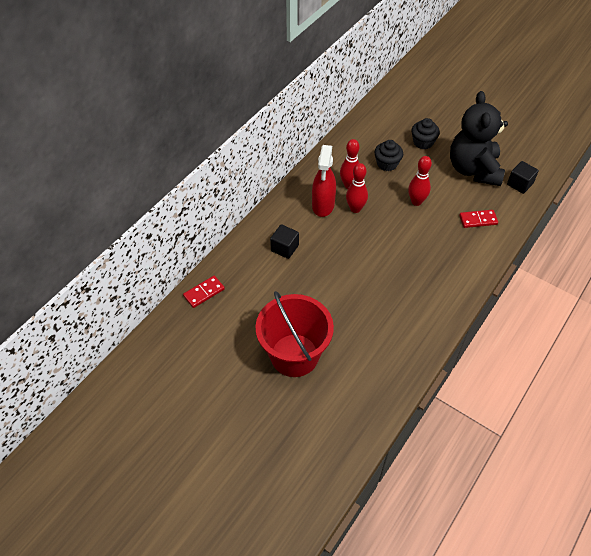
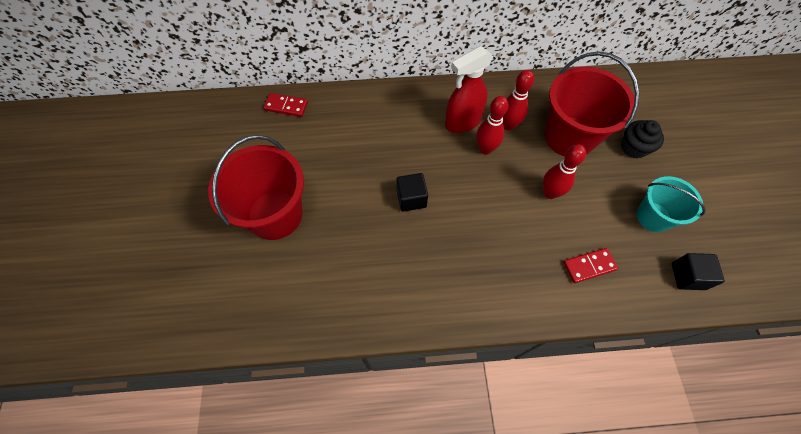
camera: 50 degrees right, 10 degrees up
black cube [270,224,299,259] -> black cube moved to [396,173,428,212]
black cupcake [374,140,403,171] -> red bucket [545,51,640,157]
black teddy bear [450,91,508,186] -> turquoise bucket [636,176,706,232]
red domino [459,210,498,228] -> red domino turned 60 degrees counterclockwise [563,248,618,283]

